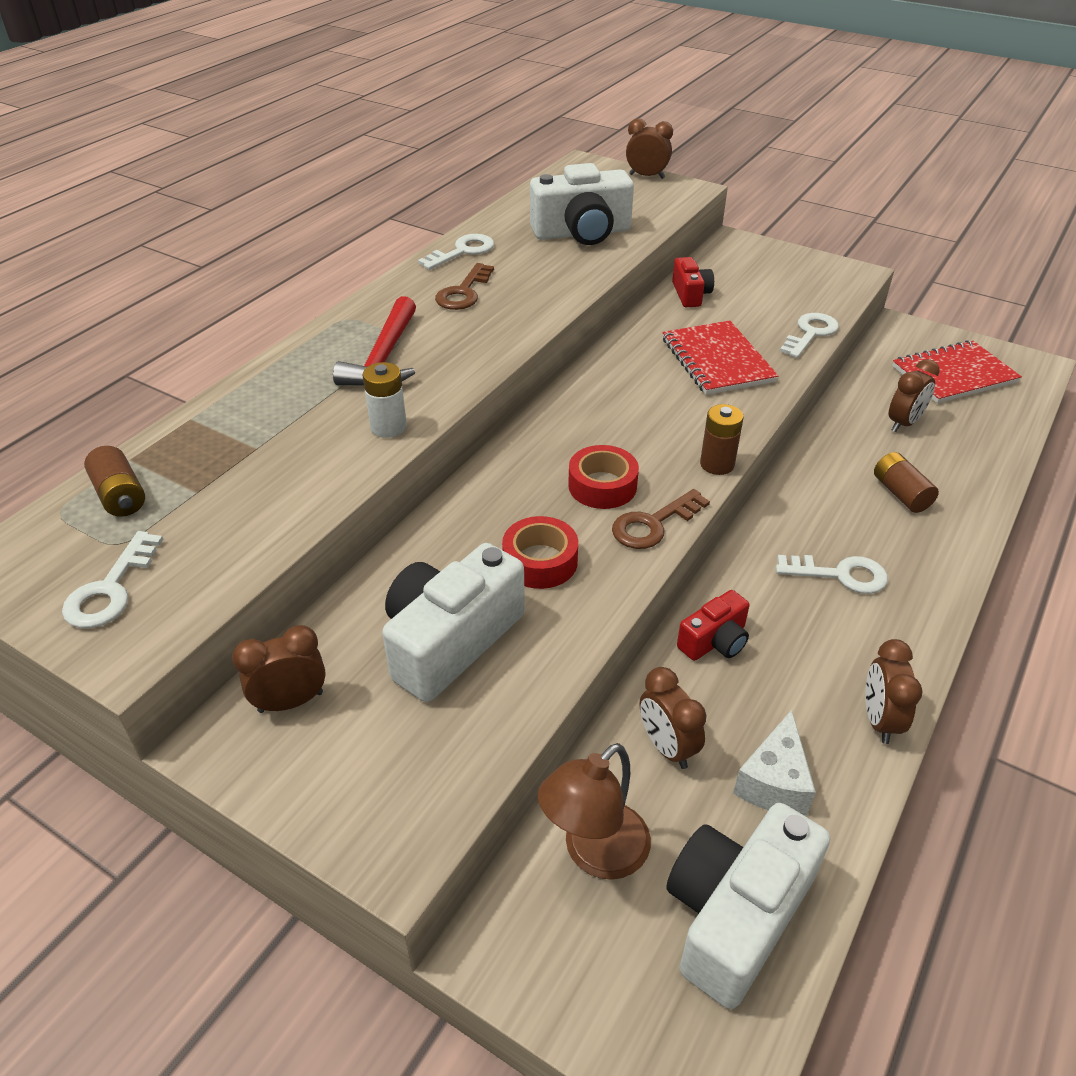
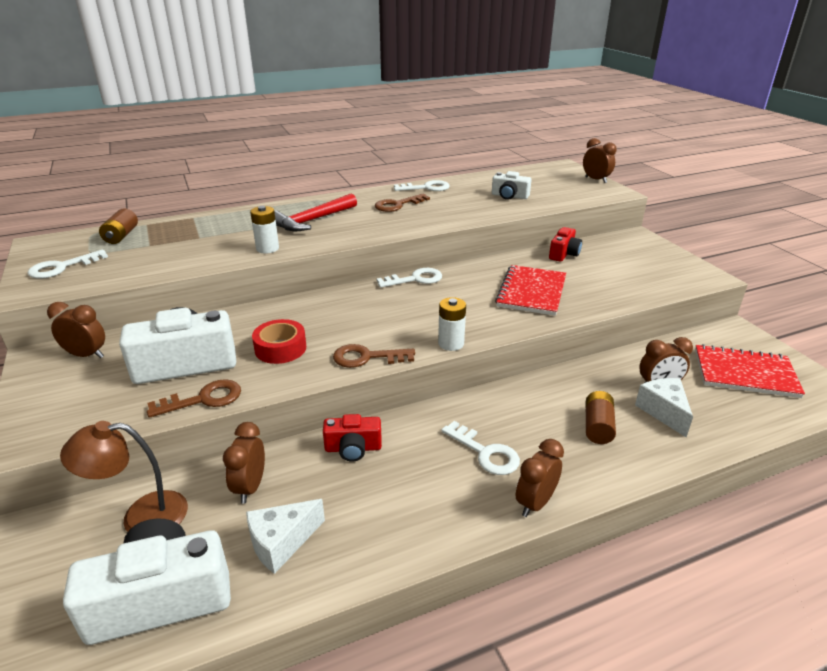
camera: 35 degrees right, 10 degrees down
white camera [530,163,634,245] -> white camera [492,171,531,200], size x0.54
red tape [568,445,639,509] -> none
brown battery [700,404,744,475] -> white battery [438,297,466,351]
white key [780,313,839,358] -> white key moved to [377,268,442,288]
brown clock [865,639,923,744] -> brown clock moved to [516,439,564,517]
none -> brown key [147,379,241,418]
none -> white cheese [635,378,693,437]

